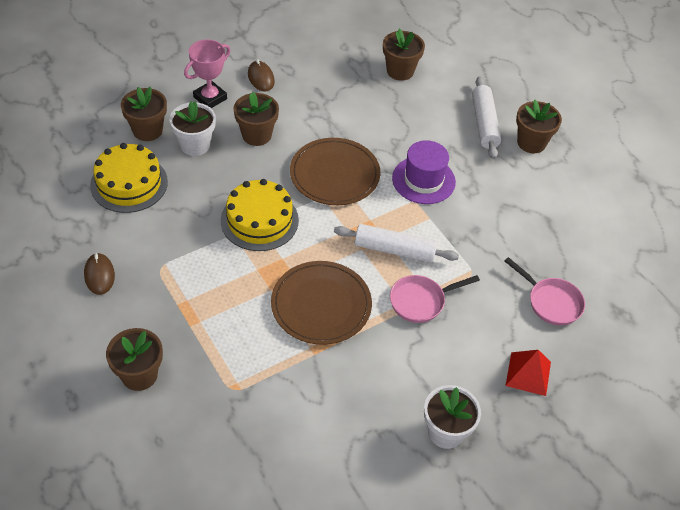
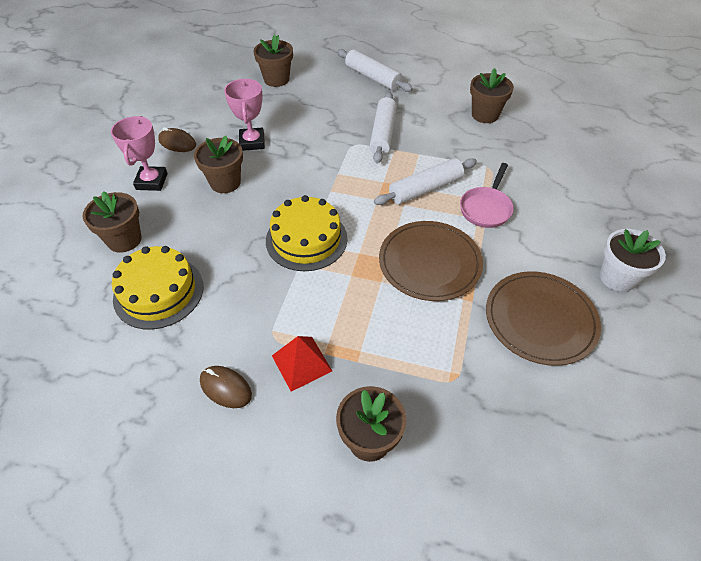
camera: 40 degrees left, 0 degrees up
white flower pot [169,102,216,156] -> none
brown plate [290,138,380,205] -> brown plate moved to [486,271,601,366]
purple hat [392,140,456,204] -> white rolling pin [370,92,397,163]
pink pan [505,257,585,325] -> none
red pyramid [505,350,551,396] -> red pyramid moved to [272,336,332,392]
brown flower pot [516,100,562,153] -> brown flower pot moved to [470,68,514,123]
none -> pink trophy [224,79,265,151]

